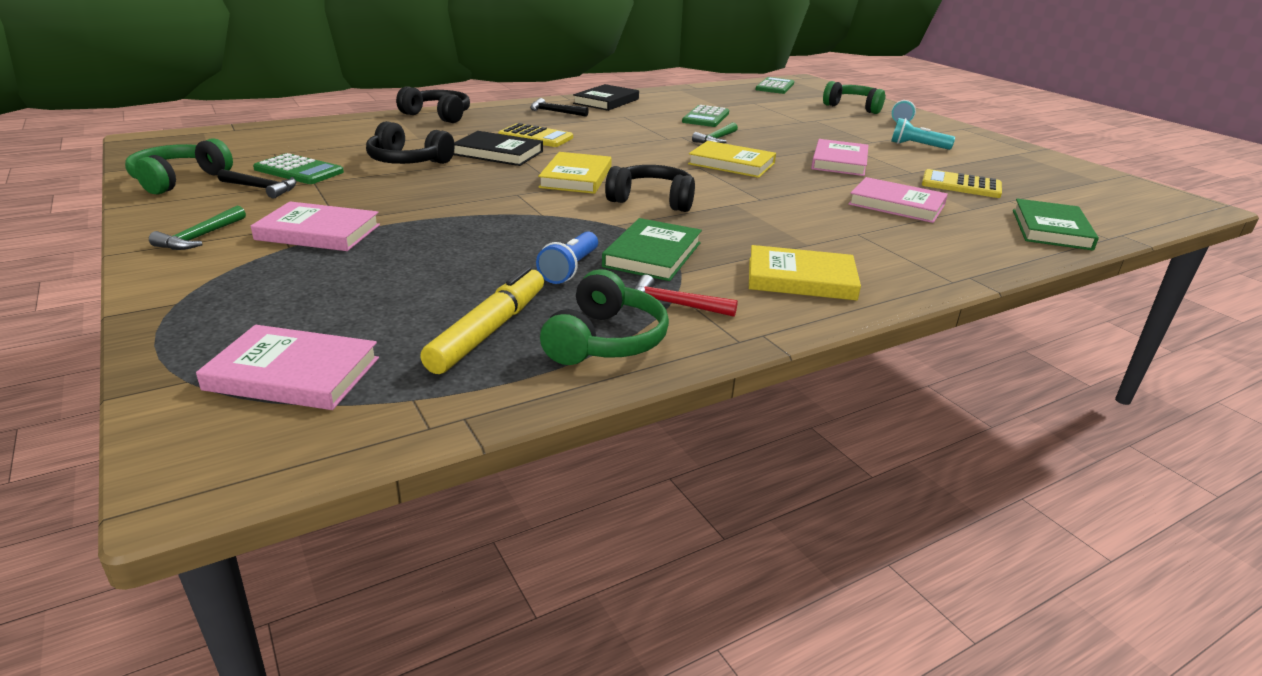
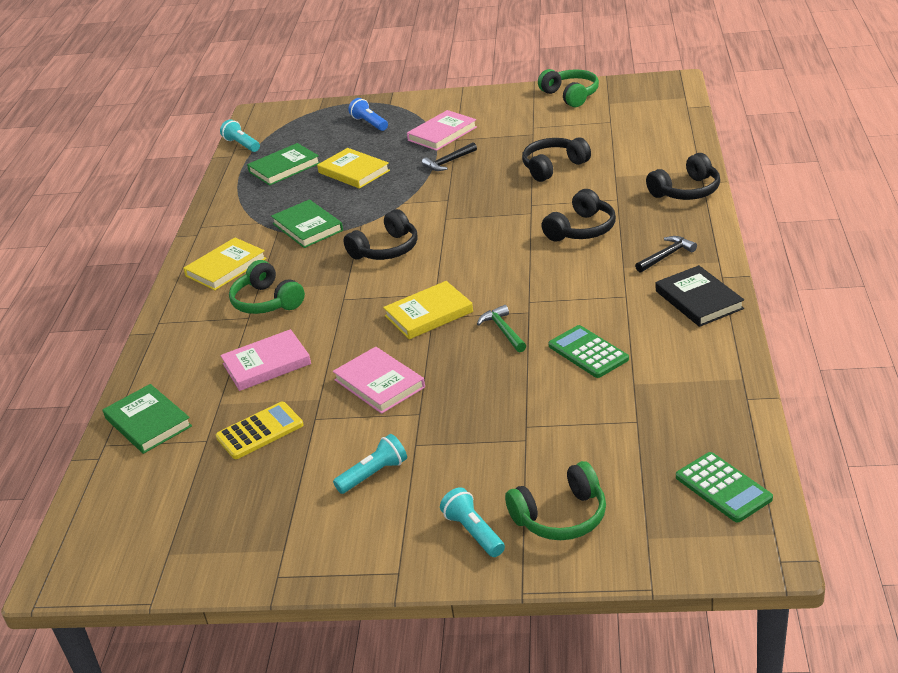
camera: 130 degrees right, 5 degrees up
green hammer [149,206,246,250] -> none
pink book [196,325,379,410] -> none
black hammer [217,169,297,199] -> black hammer moved to [422,143,477,171]
green calculator [253,153,344,184] -> none
yellow marker [420,266,544,374] -> green book [247,143,320,186]
black book [453,131,543,166] -> none
yellow calculator [498,123,573,147] -> black headphones [542,189,616,242]
blue flashlight [536,231,598,284] -> blue flashlight moved to [348,98,388,131]
yellow book [538,152,612,194] -> yellow book moved to [317,148,390,189]
green headphones [540,269,669,365] -> green headphones moved to [229,260,305,314]
red hammer [634,275,738,317] -> none
none -> turquoise flashlight [220,119,260,152]

